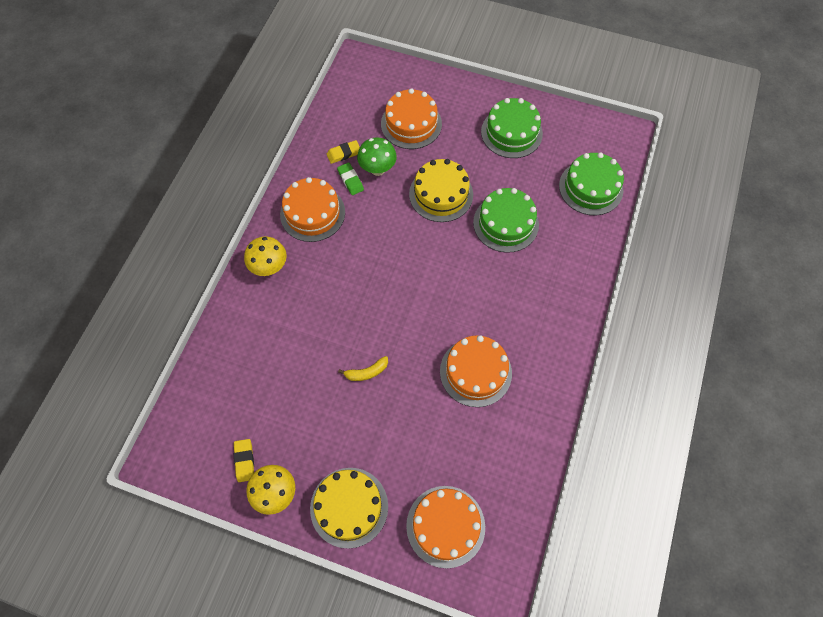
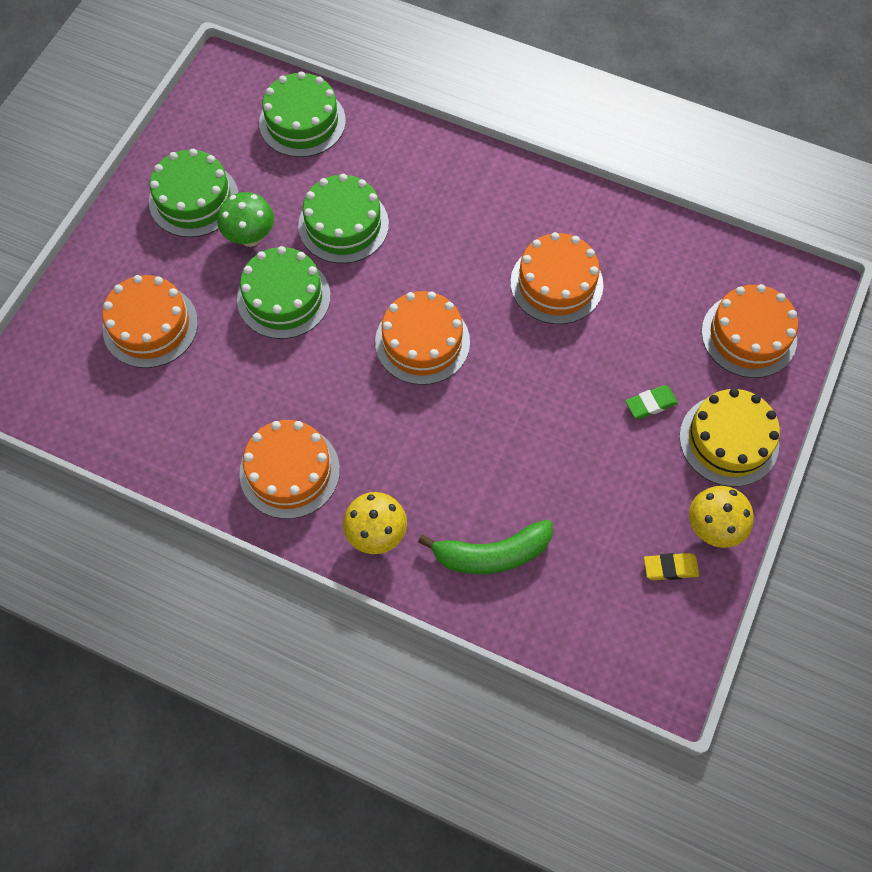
camera: 85 degrees left, 0 degrees up
yellow eraser [327,140,360,164] -> none
green eraser [337,162,364,195] -> green eraser moved to [626,385,678,419]
yellow banana [338,356,388,381] -> none
green mushroom [357,138,397,176] -> green mushroom moved to [217,192,274,247]
yellow cake [409,159,473,222] -> green cake [237,246,331,339]
none -> orange cake [375,291,470,385]
none -> green banana [418,520,553,574]

